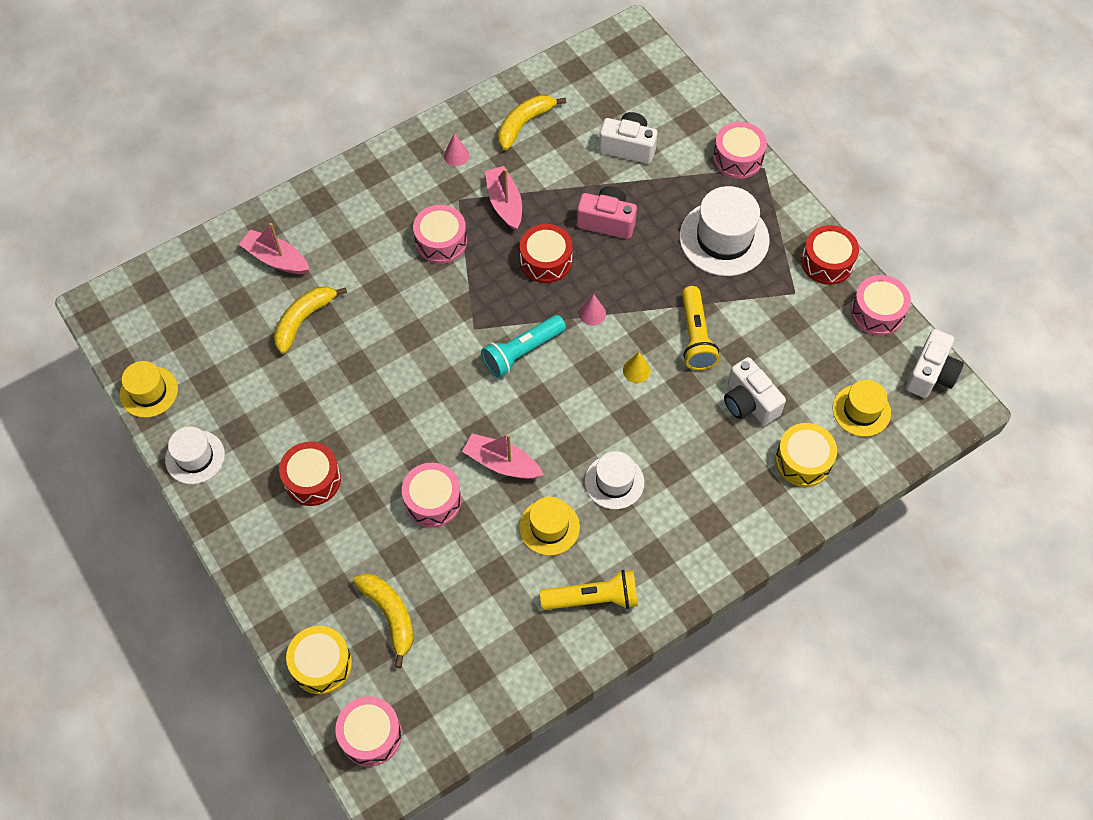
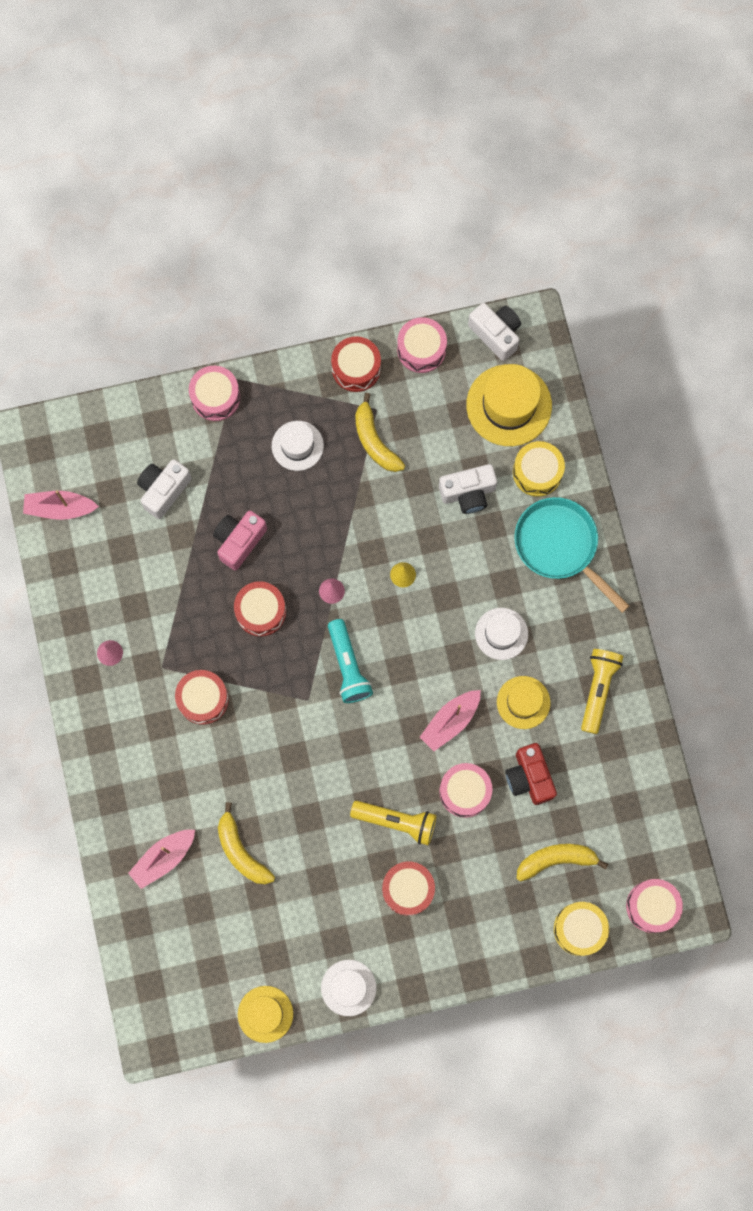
camera: 70 degrees left, 15 degrees up
pink drum [413,205,467,264] -> red drum [175,670,229,725]
pink boat [485,166,522,230] -> pink boat moved to [23,490,99,520]
yellow banana [498,95,566,150] -> yellow banana moved to [355,393,405,472]
white hat [680,186,770,276] -> white hat [272,421,324,471], size x0.61
yellow flashlight [682,286,719,370] -> yellow flashlight moved to [350,801,437,845]
yellow hat [832,380,891,437] -> yellow hat [466,364,552,446], size x1.65
none -> red camera [505,743,557,805]
none -> turquoise pan [514,497,629,613]

